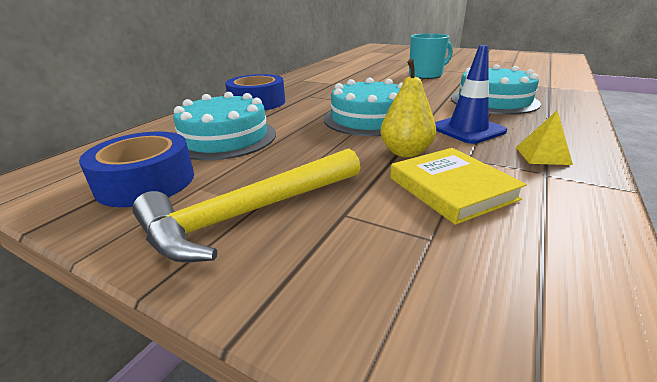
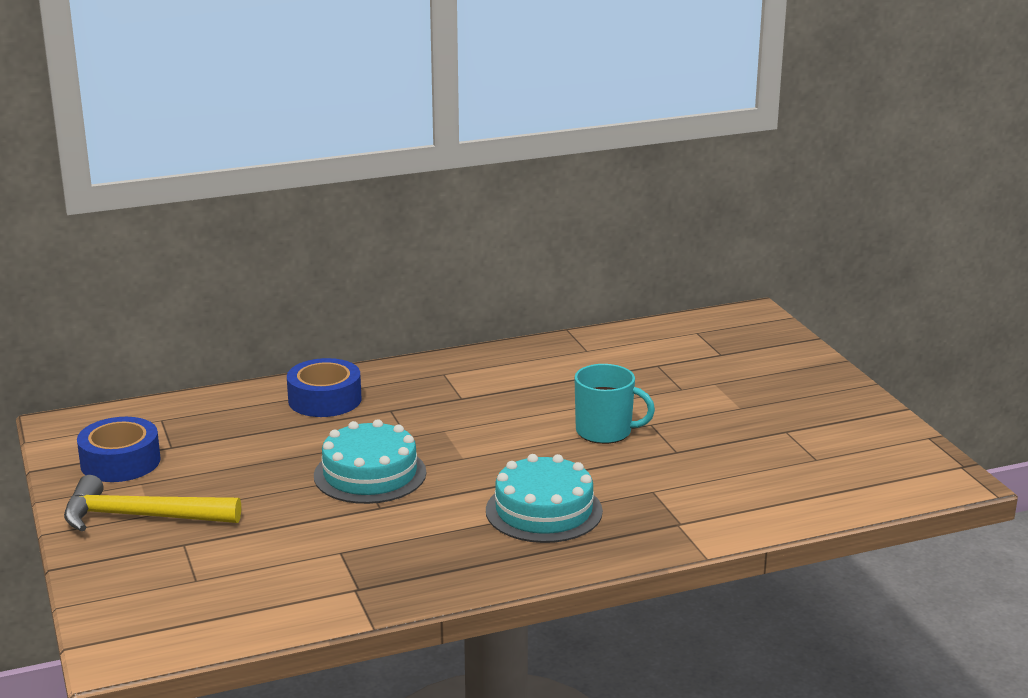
camera: 40 degrees right, 5 degrees down
turquoise cake [173,92,276,160] -> none
yellow pear [380,59,436,157] -> none
yellow book [390,148,527,225] -> none
blue traffic cone [435,45,507,144] -> none
yellow pyramid [516,110,573,165] -> none

